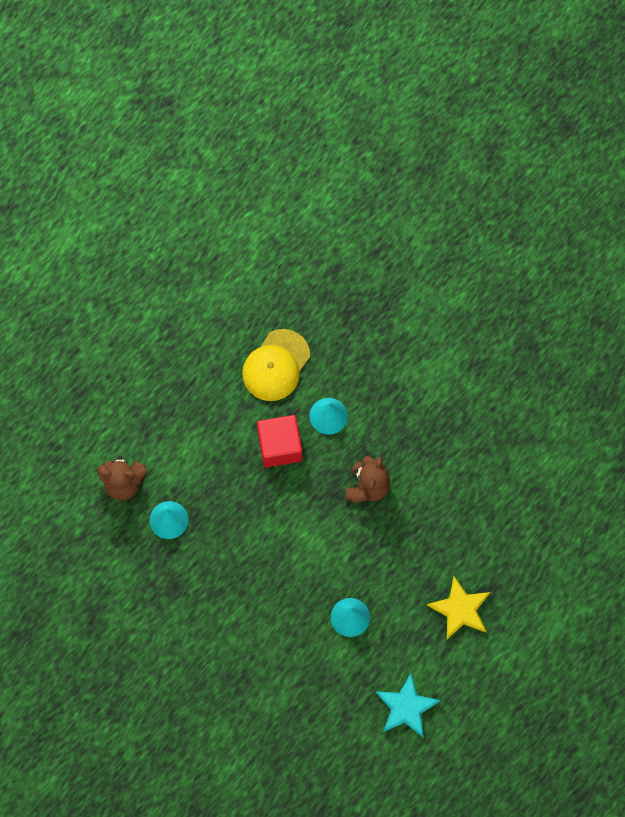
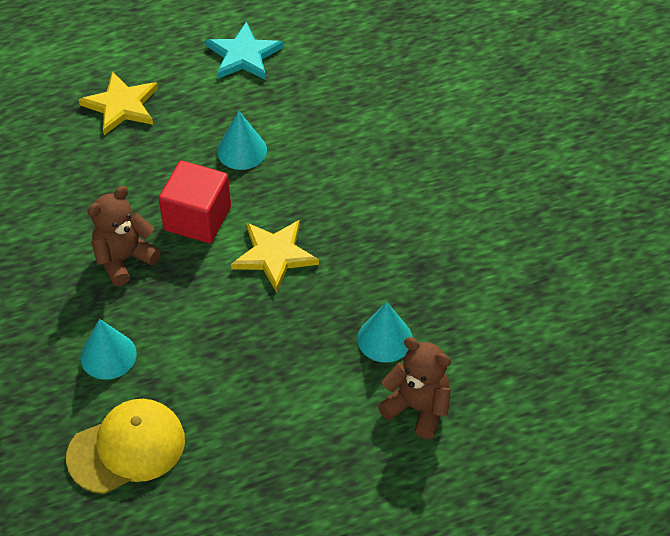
camera: 150 degrees left, 20 degrees down
red cube [257,415,302,468] -> red cube moved to [159,160,231,243]
none -> yellow star [231,220,319,293]

